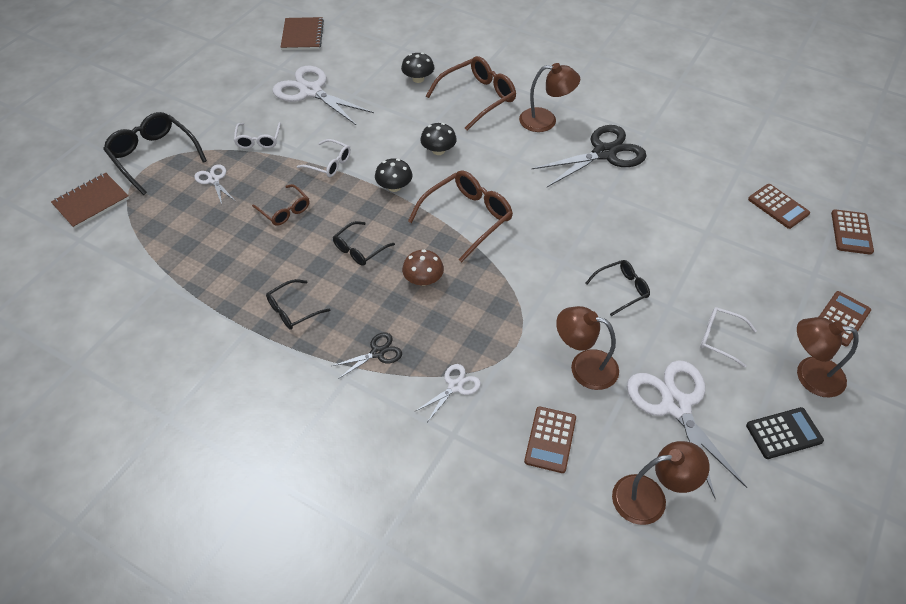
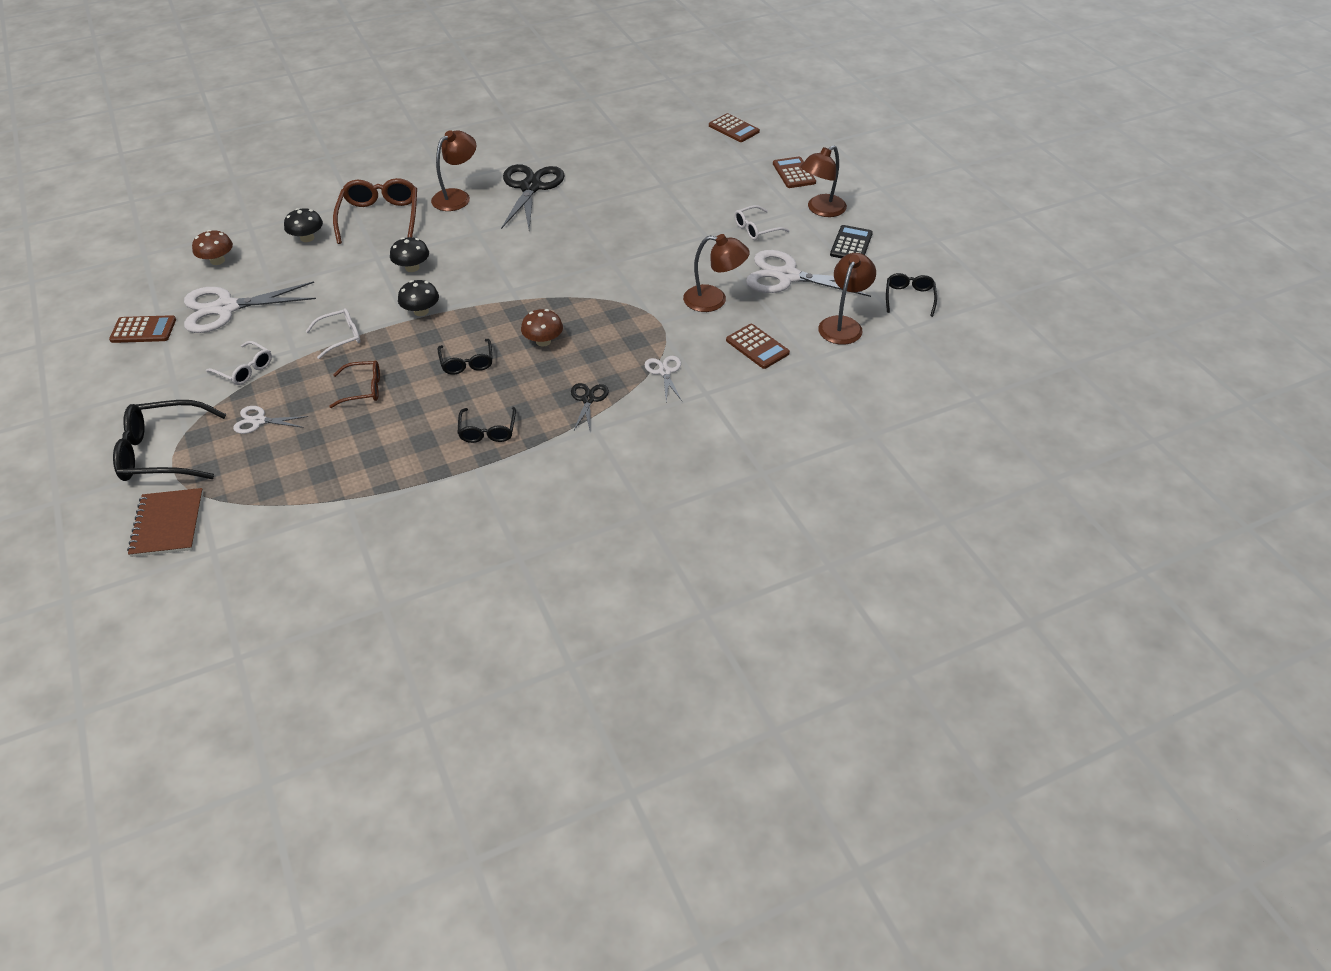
camera: 55 degrees left, 5 degrees down
brown notebook [281,17,324,50] -> none
brown glasses [408,170,513,262] -> none
brown lamp [556,306,619,390] -> brown lamp turned 135 degrees counterclockwise [683,234,750,312]
black glasses [586,260,650,316] -> black glasses moved to [886,273,937,317]
brown calculator [748,184,810,229] -> brown calculator moved to [109,315,176,343]
none -> brown mushroom [192,230,233,265]

